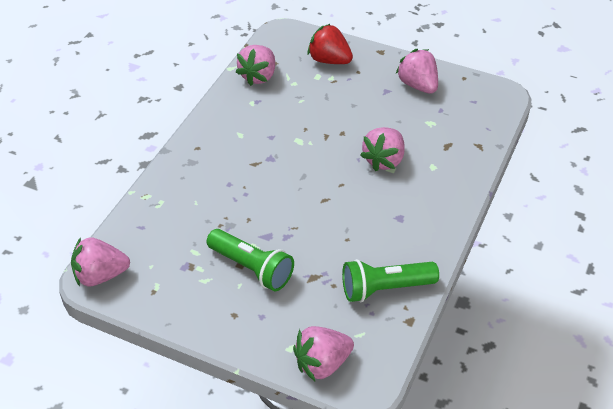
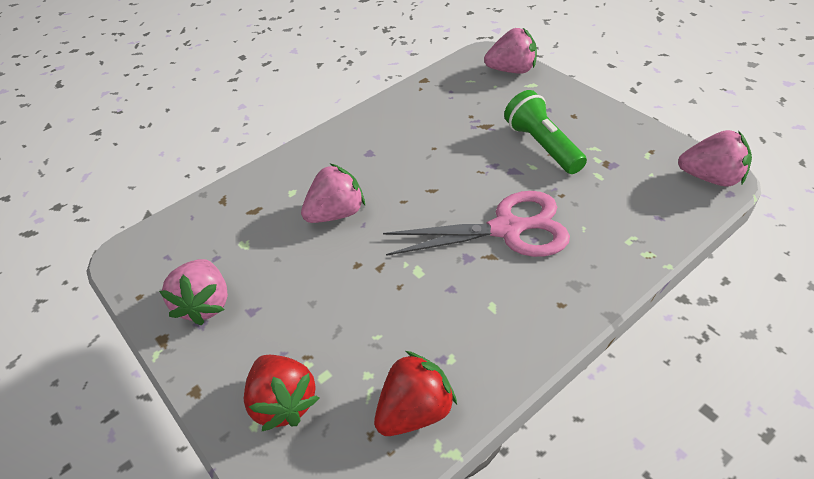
camera: 150 degrees left, 0 degrees up
pink strawberry [236,45,275,86] -> red strawberry [374,351,457,436]
green flashlight [342,259,439,302] -> none
none -> pink scissors [383,191,570,257]

